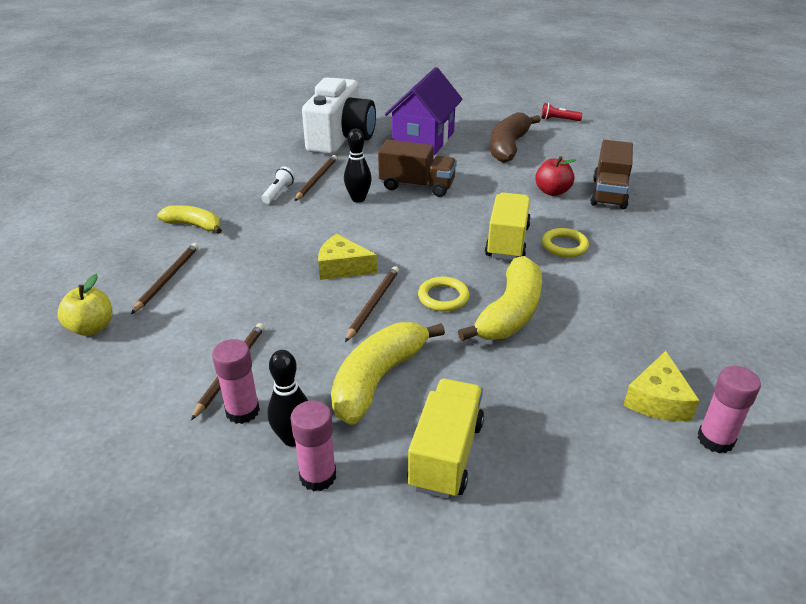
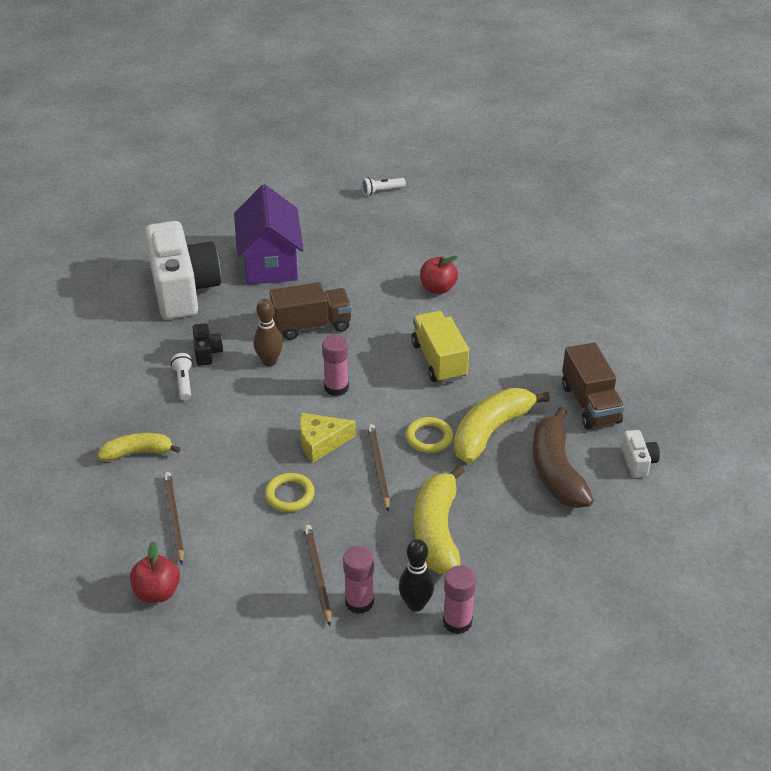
camera: 30 degrees left, 5 degrees up
yellow apple [57,274,112,336] -> red apple [130,541,180,603]
brown pencil [294,155,337,201] -> black camera [193,323,223,366]
black bowling pin [344,129,372,203] -> brown bowling pin [254,299,283,366]
yellow truck [407,379,484,499] -> none
yellow banana [458,256,542,341] -> yellow banana turned 135 degrees counterclockwise [454,388,550,463]
brown banana [490,112,541,163] -> brown banana moved to [533,407,594,508]
red flashlight [541,103,582,121] -> white flashlight [362,177,406,196]
yellow ring [542,228,589,257] -> yellow ring moved to [265,473,315,512]
brown truck [590,140,633,209] -> brown truck moved to [562,343,625,429]
yellow cheese [624,351,700,421] -> white camera [621,430,660,478]
pink glue stick [698,366,761,453] -> pink glue stick moved to [322,335,349,396]

